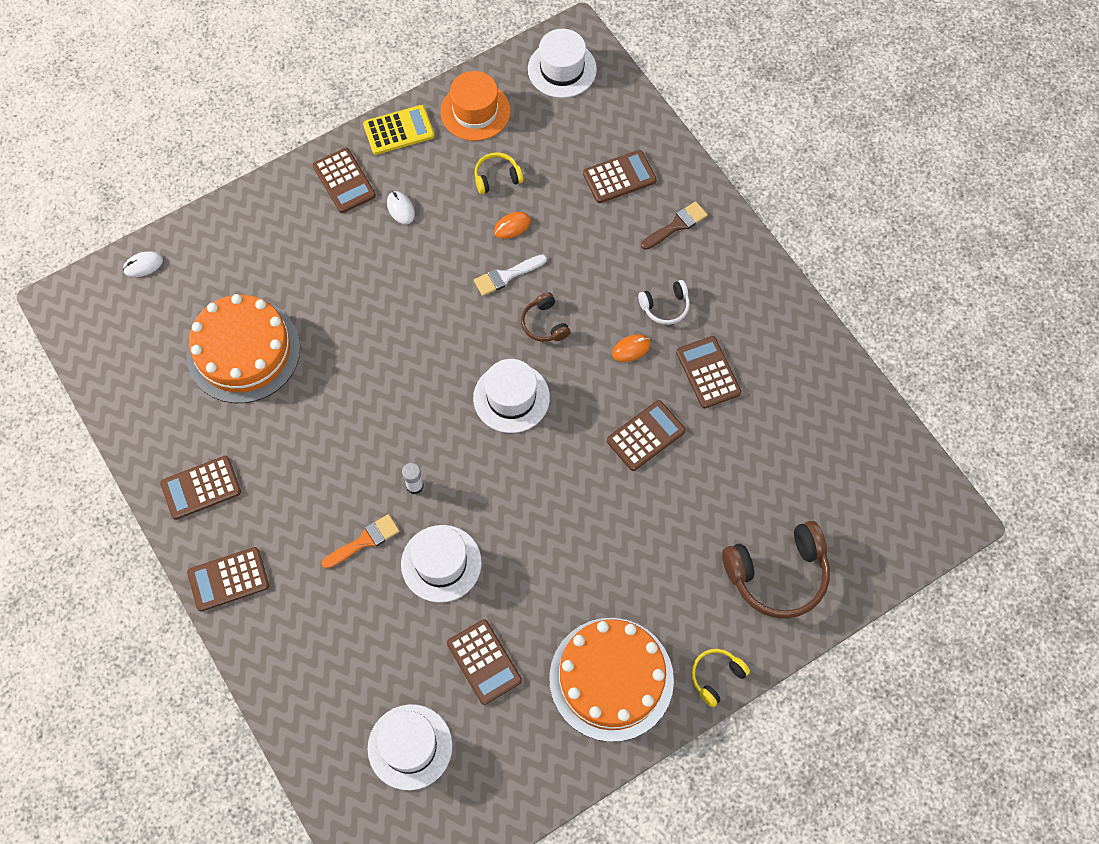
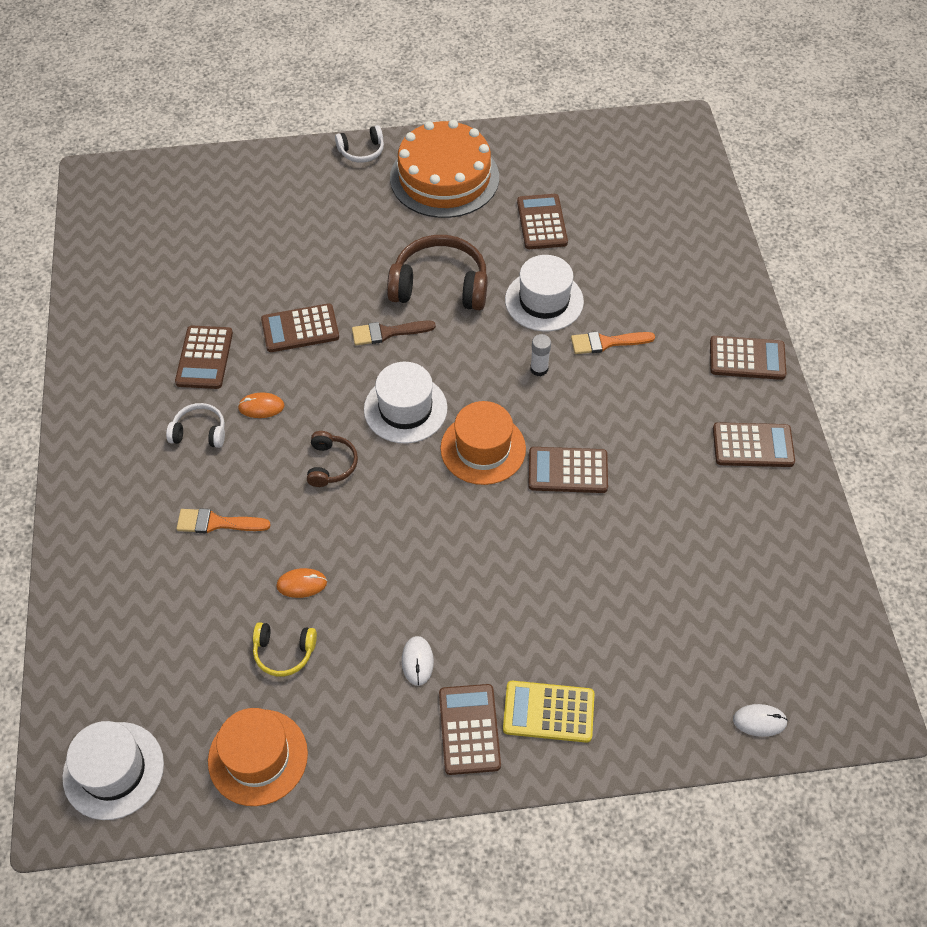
camera: 155 degrees left, 10 degrees down
orange cake [186,294,300,403] -> none
yellow calculator [363,105,434,155] -> yellow calculator moved to [503,681,595,743]
white hat [367,704,453,790] -> none
white brush [474,254,547,296] -> none
brown calculator [583,150,657,203] -> brown calculator moved to [529,447,608,493]
brown brush [641,201,708,250] -> brown brush moved to [352,321,436,345]
yellow headphones [691,649,750,707] -> white headphones [335,125,384,163]
brown headphones [722,521,830,619] -> brown headphones moved to [387,235,488,310]
none -> orange brush [176,508,271,533]
none -> orange hat [440,401,526,485]

